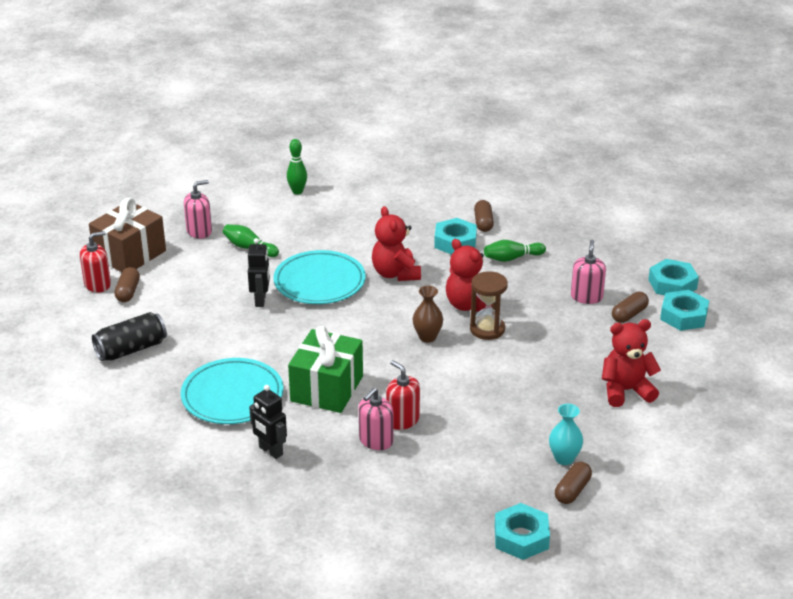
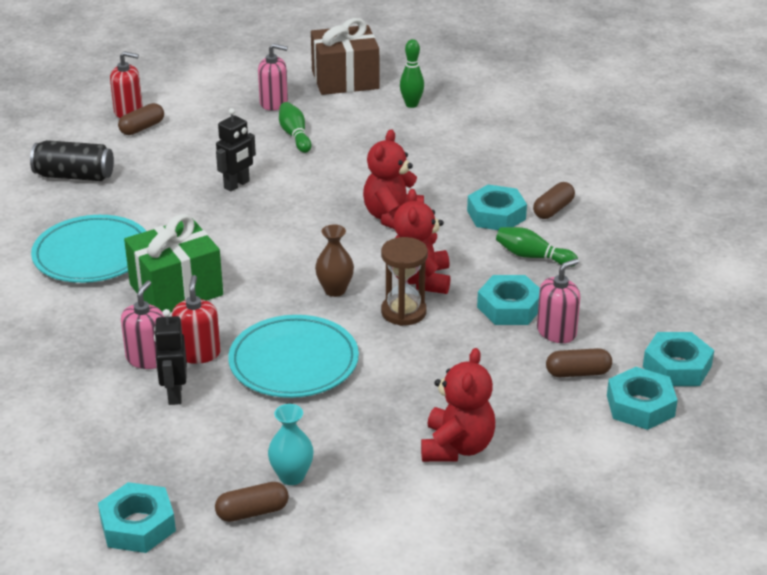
camera: 40 degrees right, 0 degrees up
brown gift [89,197,166,272] -> brown gift moved to [311,18,379,95]
black robot [249,385,287,459] -> black robot moved to [154,309,187,405]
turquoise plate [273,250,366,304] -> turquoise plate moved to [228,315,359,398]
pink soap dispenser [359,388,393,450] -> pink soap dispenser turned 120 degrees clockwise [121,280,164,369]
red teddy bear [602,319,661,407] -> red teddy bear turned 75 degrees clockwise [421,348,495,462]
none -> turquoise nut [477,275,540,325]

